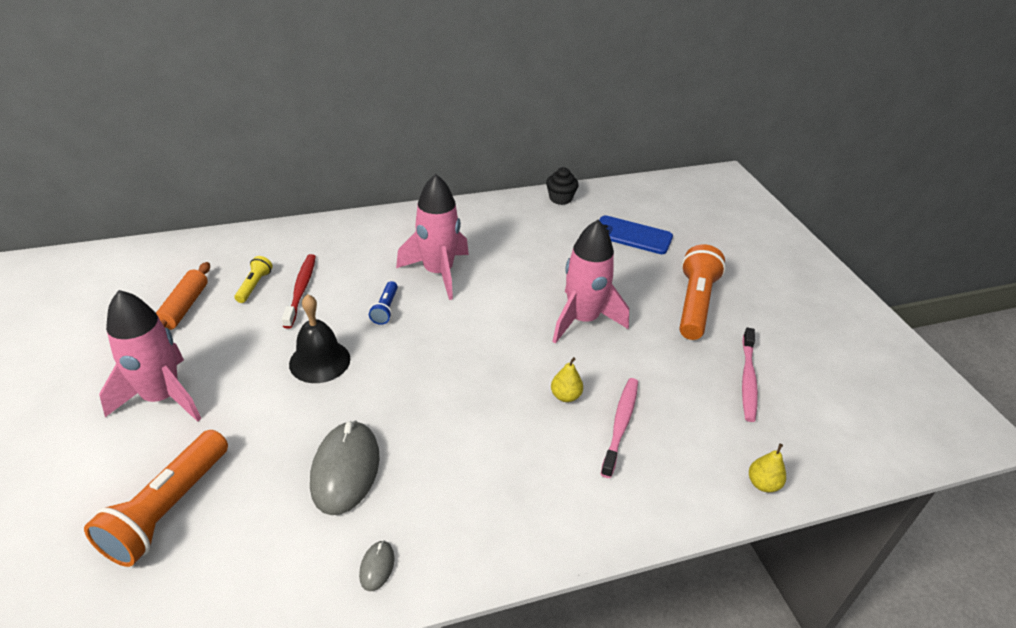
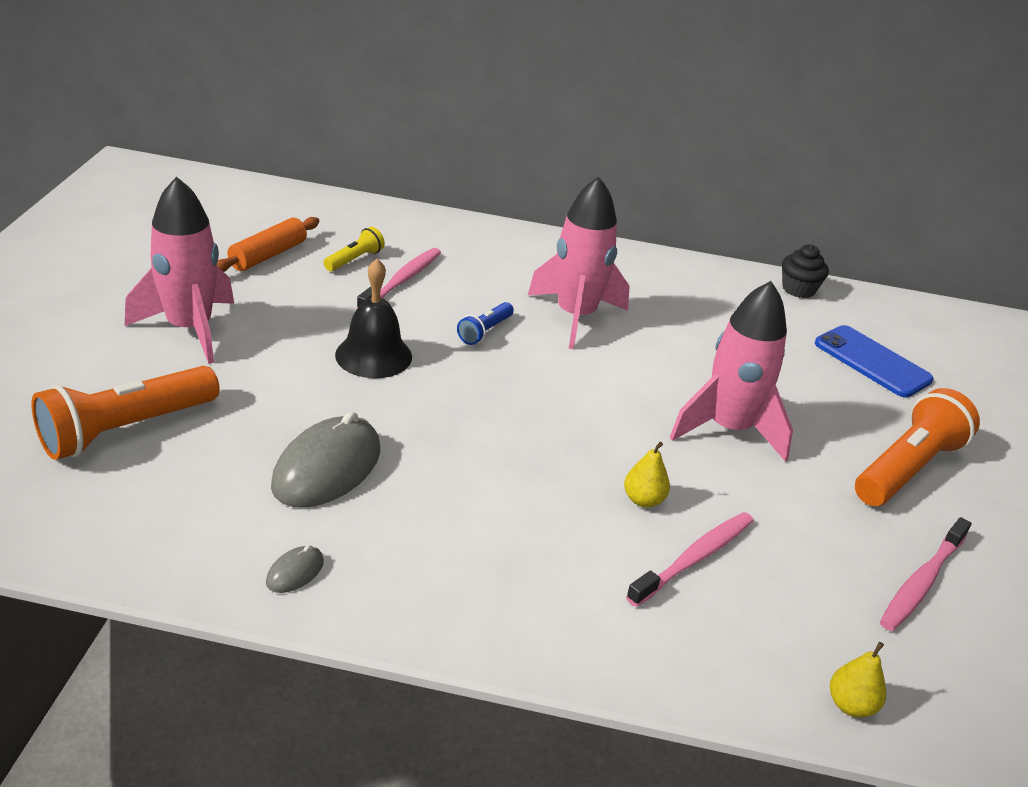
camera: 25 degrees right, 5 degrees down
red toothbrush [282,254,316,329] -> pink toothbrush [357,248,441,308]

